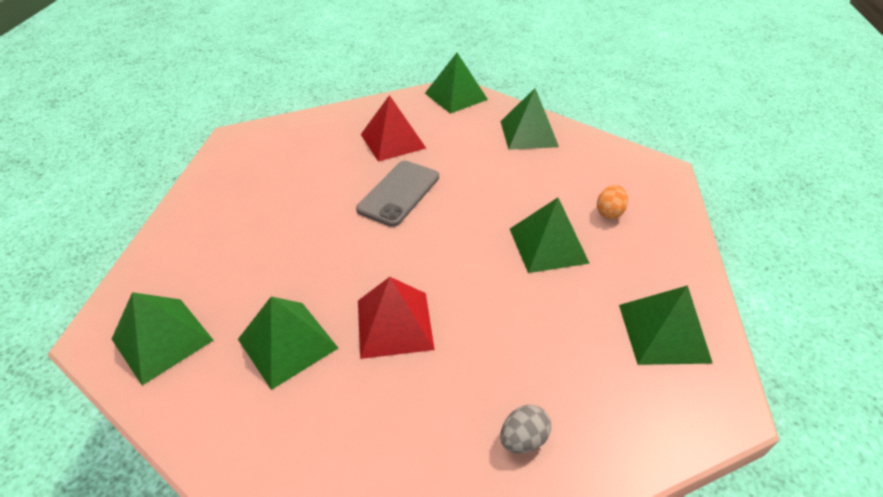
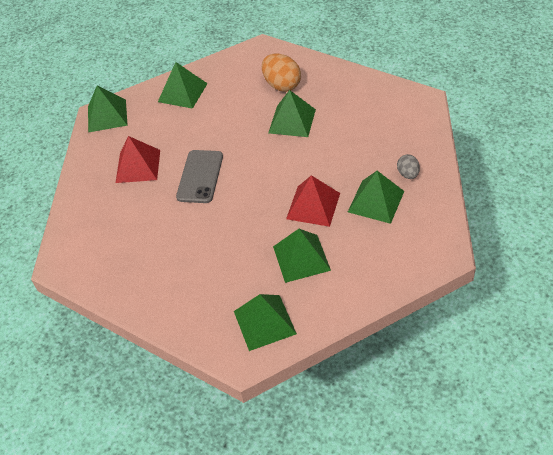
camera: 60 degrees left, 5 degrees up
grey phone [356,161,439,227] -> grey phone turned 45 degrees clockwise [176,150,223,203]
orange egg [597,185,628,219] -> orange egg [262,54,301,92], size x1.77
green pyramid [619,285,713,365] -> green pyramid moved to [348,171,404,224]

